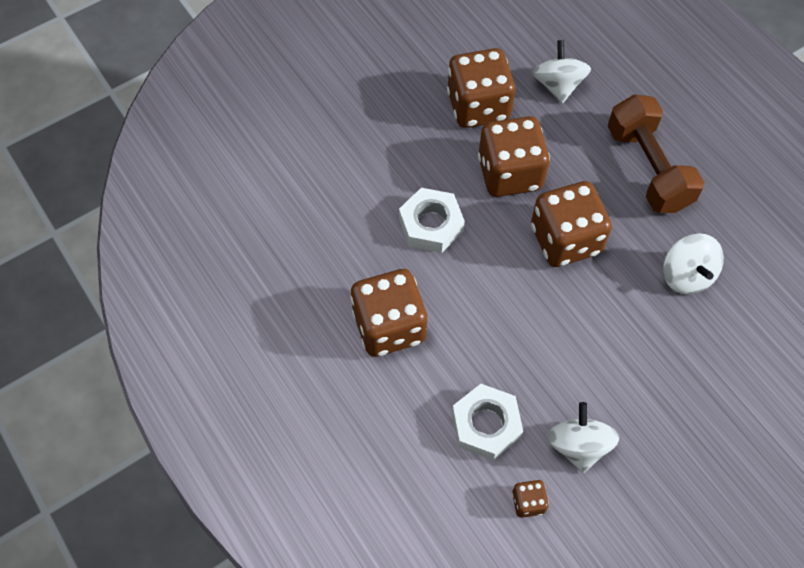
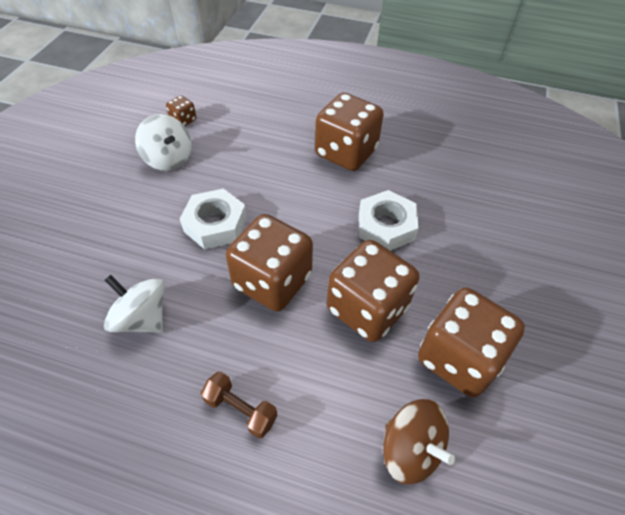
camera: 140 degrees right, 10 degrees down
white nut [452,384,523,460] -> white nut moved to [180,189,247,249]
white spinning top [532,40,591,103] -> brown spinning top [383,399,455,484]
brown dumbbell [608,94,704,213] -> brown dumbbell [201,371,278,439], size x0.49

